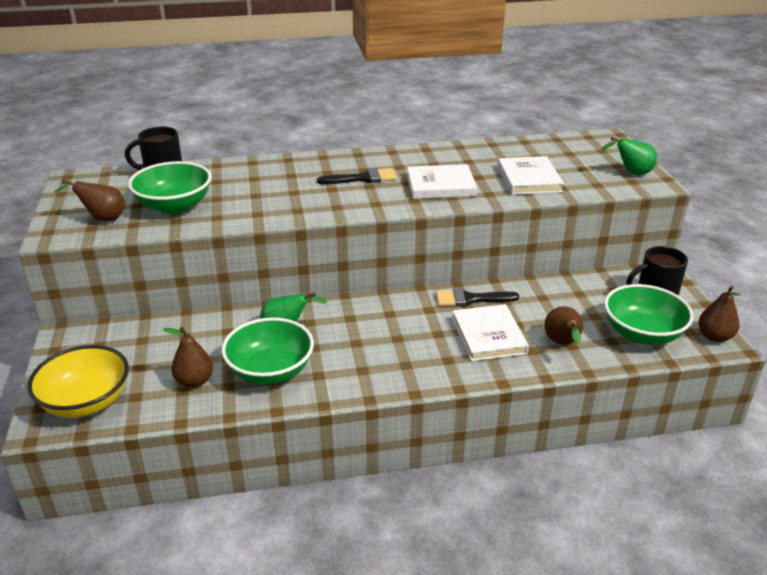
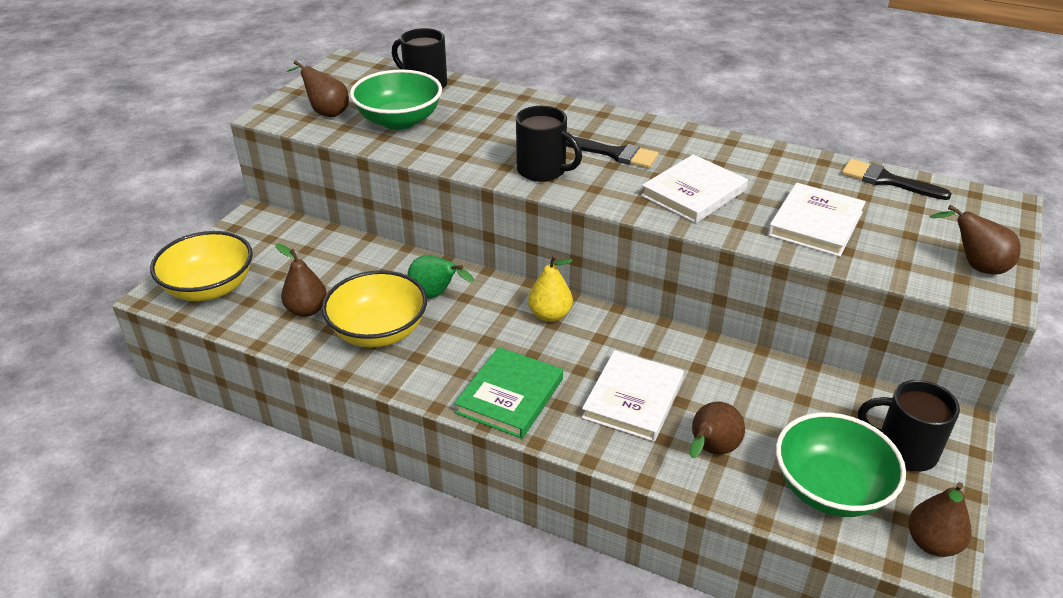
camera: 35 degrees right, 5 degrees up
green bowl [221,317,314,385] -> yellow bowl [322,270,427,347]
white book [407,164,477,199] -> white book turned 75 degrees counterclockwise [641,154,748,223]
black brush [436,289,519,307] -> black brush moved to [842,159,952,200]
green pear [602,137,657,175] -> brown pear [929,205,1021,275]
none -> green book [454,347,563,439]
none -> black mug [516,106,582,182]
none -> yellow pear [528,255,573,322]

